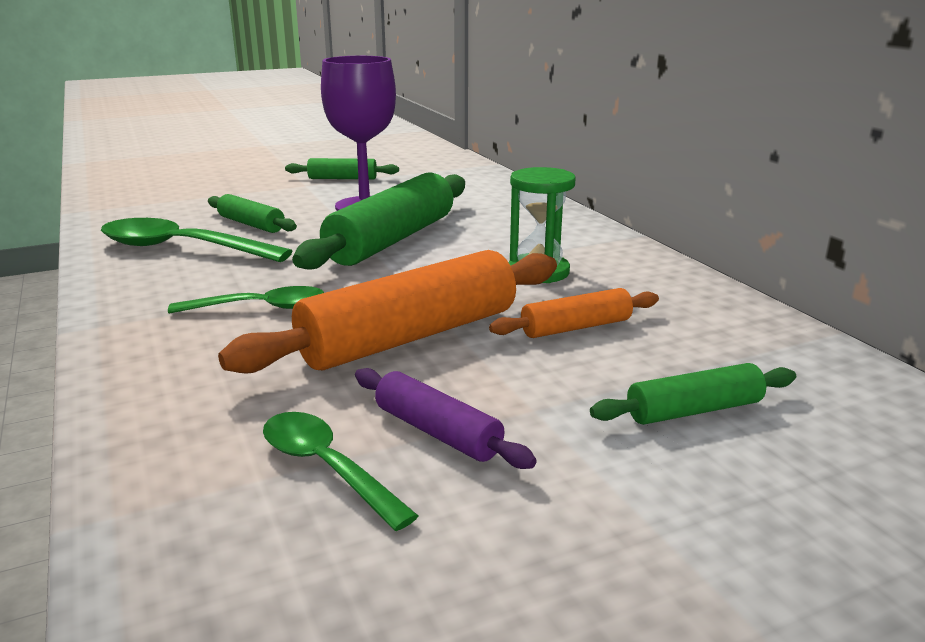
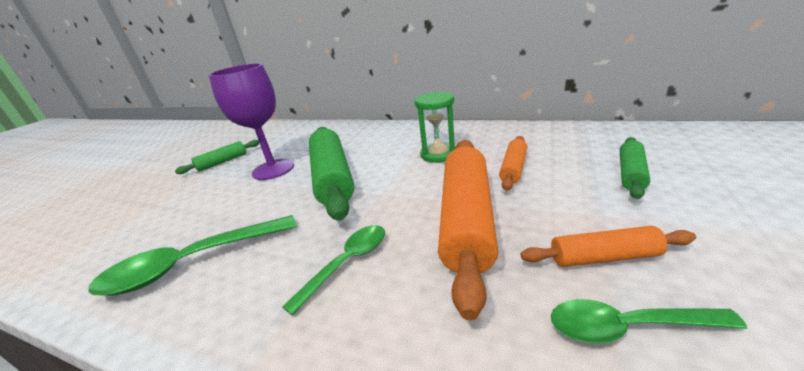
camera: 40 degrees left, 5 degrees up
green rolling pin [208,194,297,233] -> none
purple rolling pin [355,368,537,469] -> orange rolling pin [521,226,696,267]

